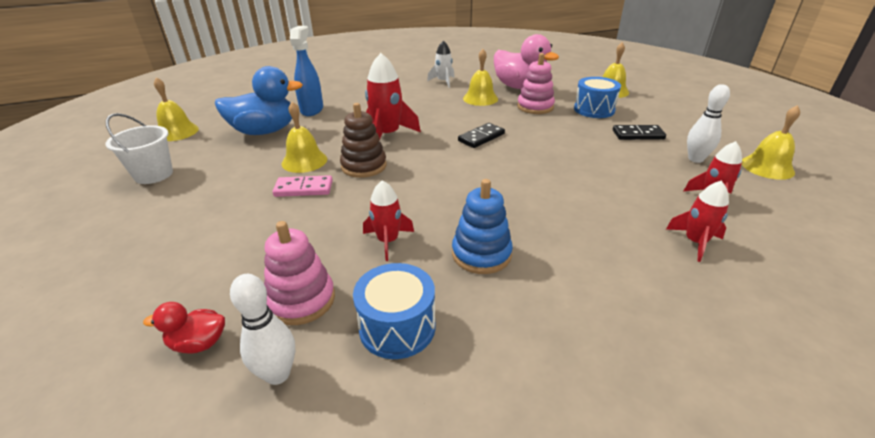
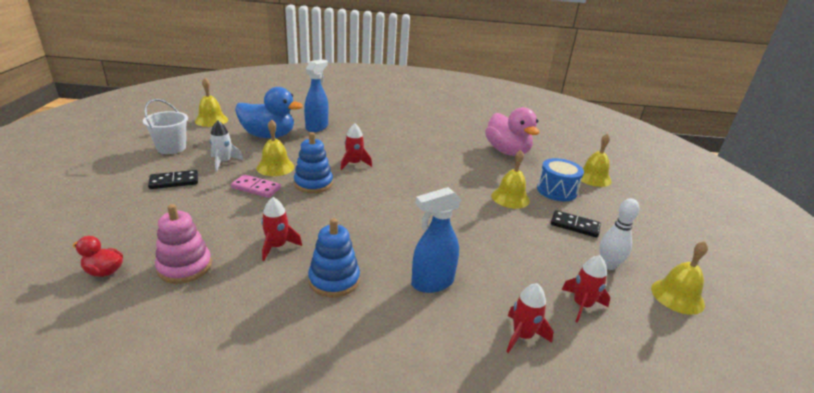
camera: 20 degrees right, 5 degrees down
white bowling pin [230,274,295,385] -> none
brown stacking toy [340,103,387,178] -> blue stacking toy [294,132,333,193]
blue drum [353,263,436,359] -> none
red rocket [365,53,421,141] -> red rocket [340,123,372,170], size x0.62
white rocket [427,41,455,88] -> white rocket moved to [210,120,243,172]
black domino [458,123,505,148] -> black domino moved to [148,170,198,189]
yellow bell [463,49,498,106] -> yellow bell moved to [491,150,530,209]
pink stacking toy [517,53,555,114] -> none
none -> blue spray bottle [411,187,462,293]

